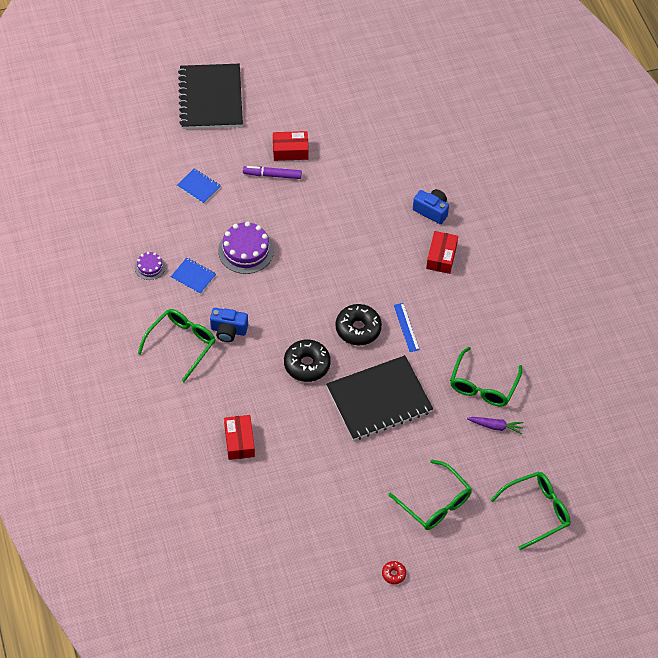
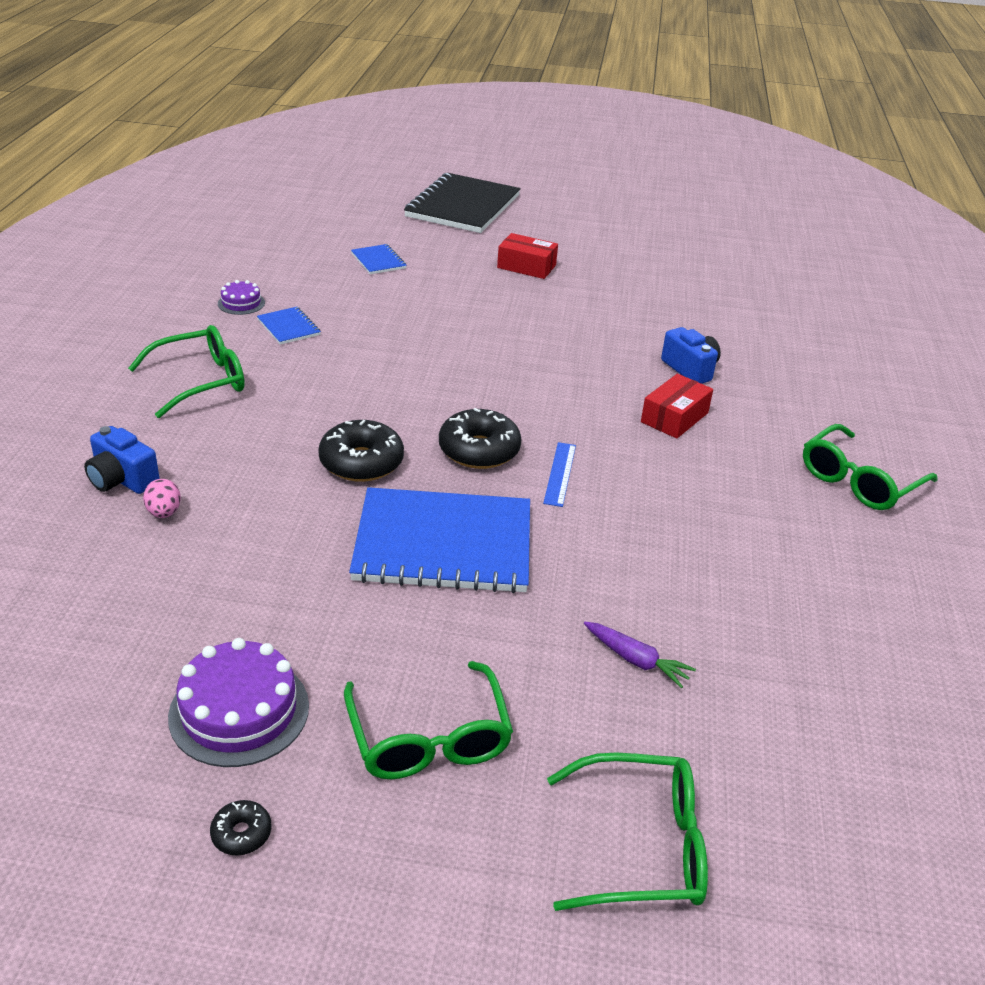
camera: 25 degrees right, 20 degrees down
blue camera [210,308,248,342] -> blue camera moved to [84,426,160,494]
purple cake [218,221,274,274] -> purple cake moved to [168,638,309,767]
red box [224,415,255,460] -> pink egg [143,479,181,518]
purple marker [243,166,302,179] -> none
black notebook [326,355,433,441] -> blue notebook [349,487,530,593]
red donut [382,561,406,584] -> black donut [210,800,271,856]
green glasses [450,347,522,406] -> green glasses moved to [803,424,938,510]

